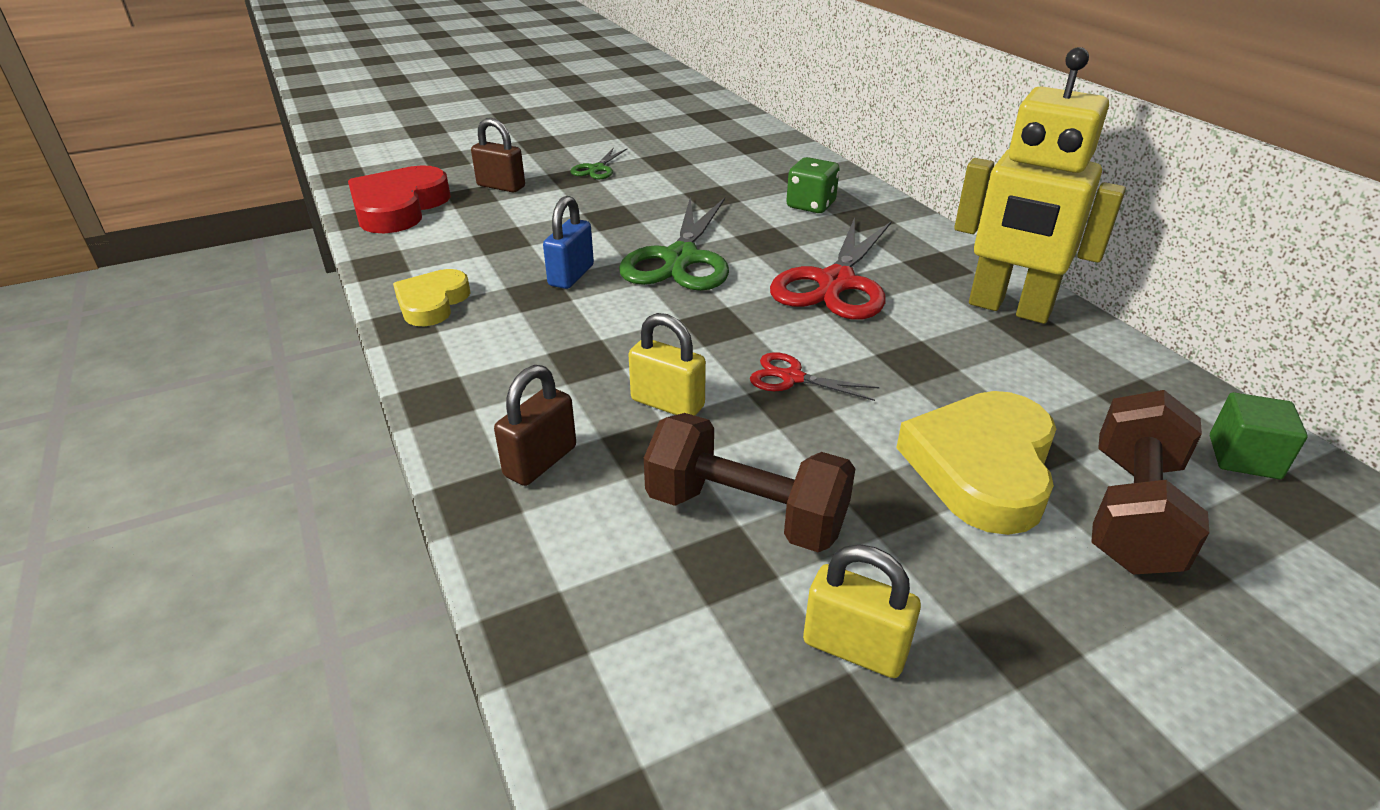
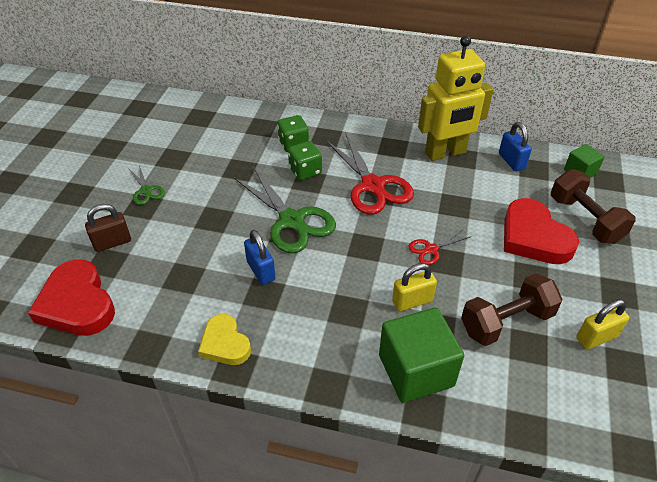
camera: 50 degrees left, 10 degrees up
brown padlock [494,365,576,486] -> green cube [379,307,464,403]
yellow heart [896,391,1056,535] -> red heart [504,198,579,264]
none -> green dice [288,141,322,180]
none -> blue padlock [499,122,532,171]

